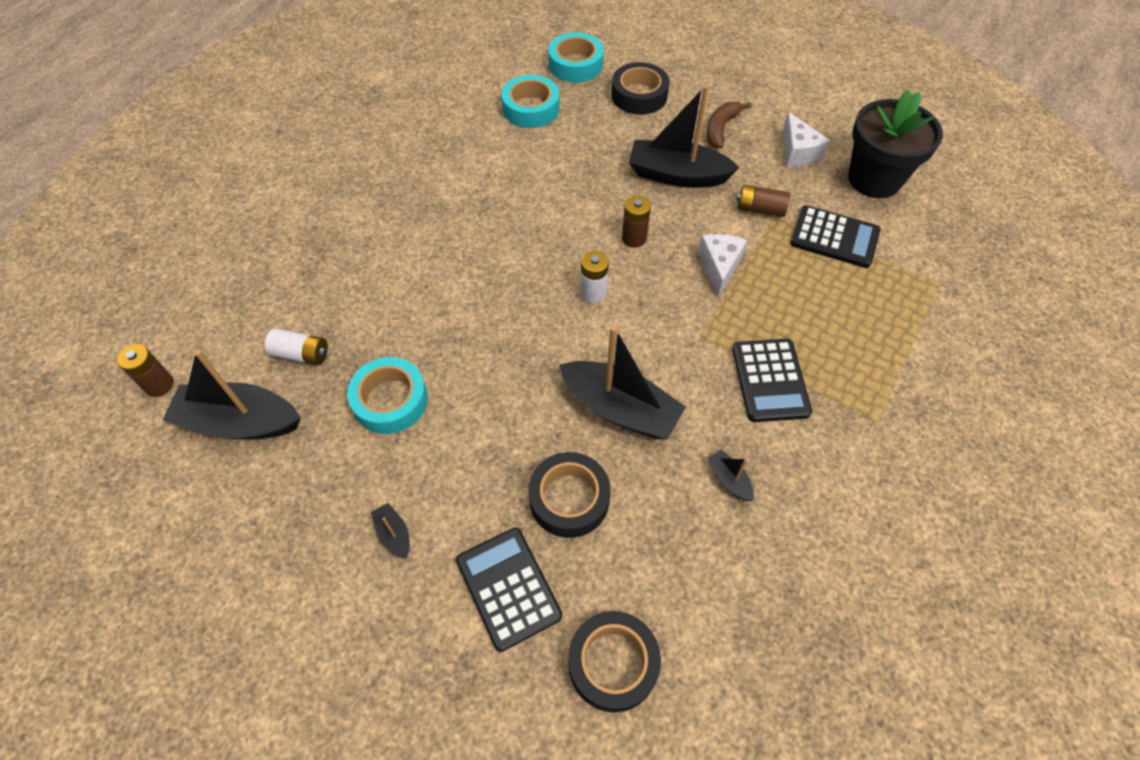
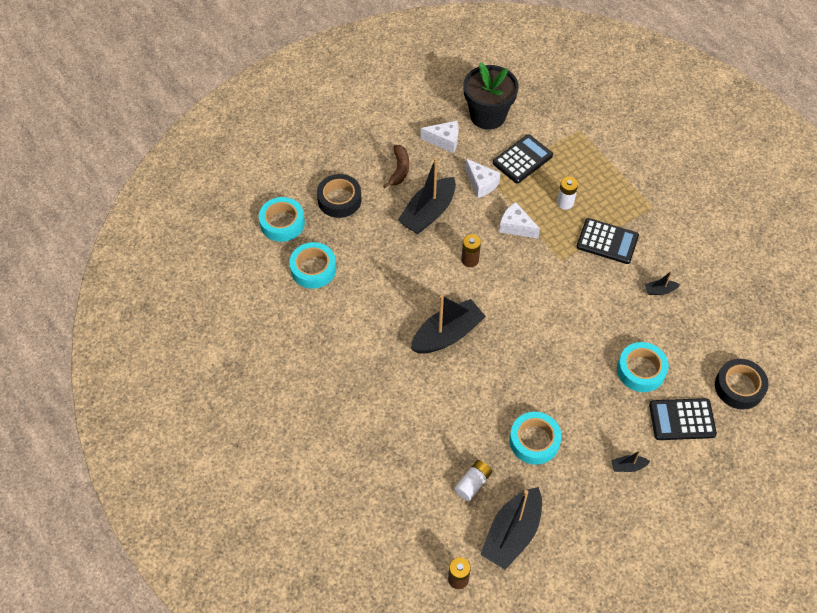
camera: 65 degrees left, 0 degrees up
black tape [528,452,610,538] -> turquoise tape [617,342,669,392]
black boat [559,326,686,439] -> black boat moved to [411,295,486,354]
white battery [581,251,609,303] -> white battery moved to [557,177,578,210]
brown banana [707,101,752,148] -> brown banana turned 135 degrees counterclockwise [383,145,409,188]
brown battery [736,185,790,217] -> white cheese [465,159,501,198]

